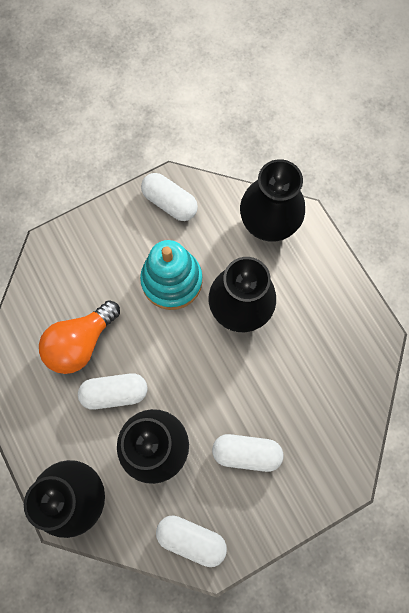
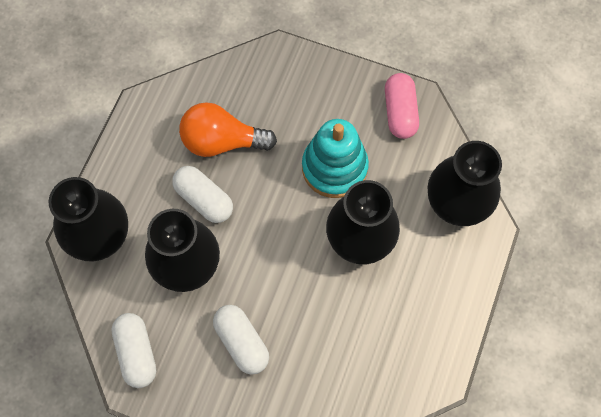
camera: 50 degrees right, 5 degrees down
white capsule [141,173,198,221] -> pink capsule [385,73,419,139]

